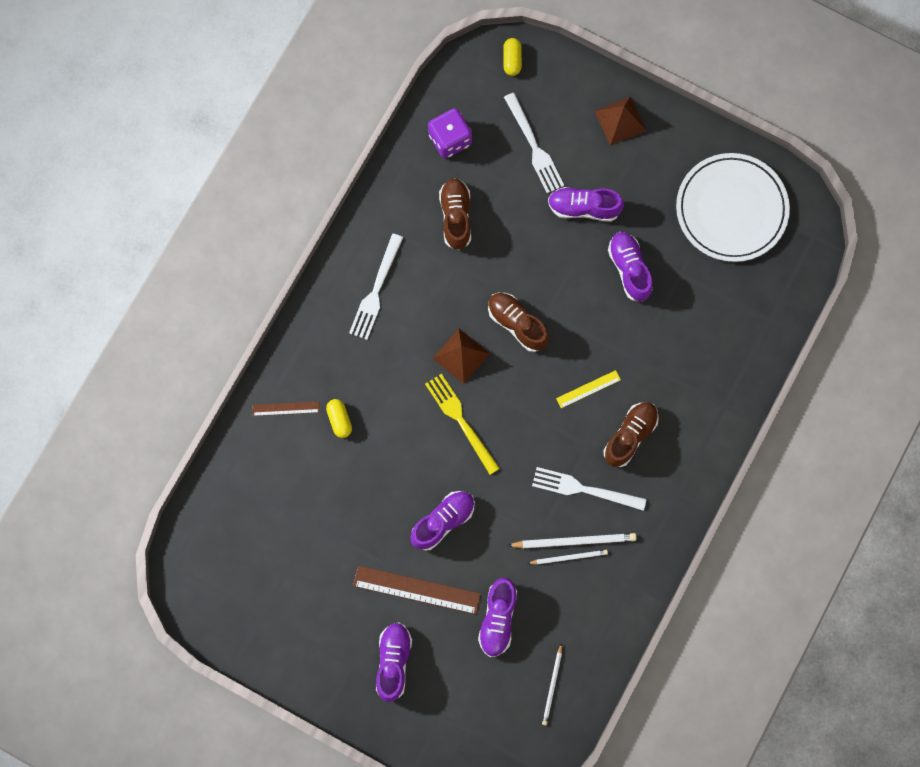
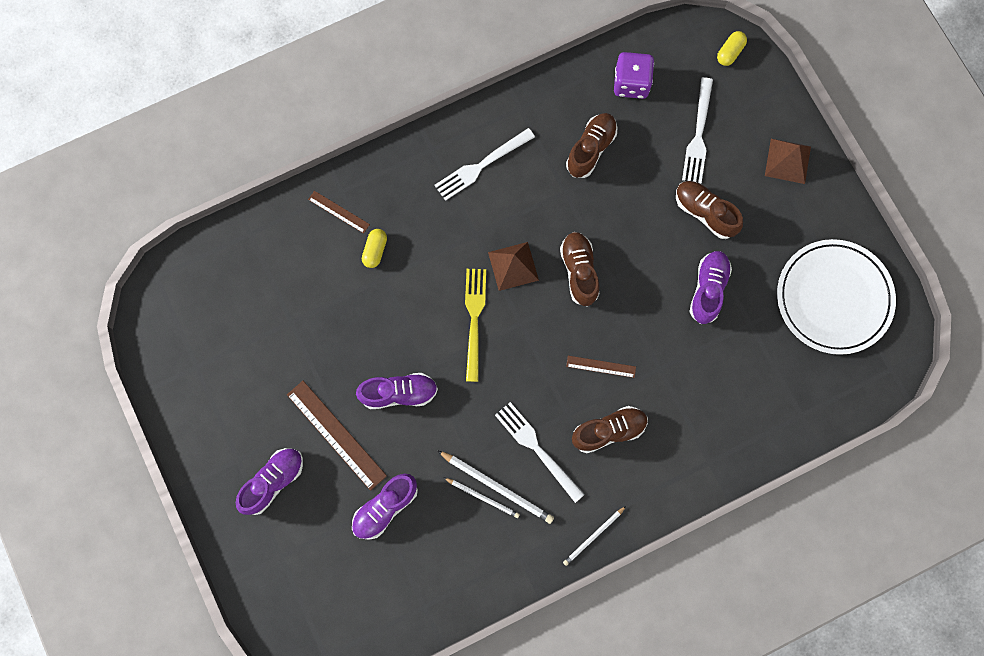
camera: 35 degrees right, 0 degrees up
white pencil [542,643,562,725] -> white pencil moved to [563,506,626,566]
purple shoe [548,187,624,222] -> brown shoe [676,181,743,239]
yellow ruler [556,370,621,408] -> brown ruler [566,356,636,378]

